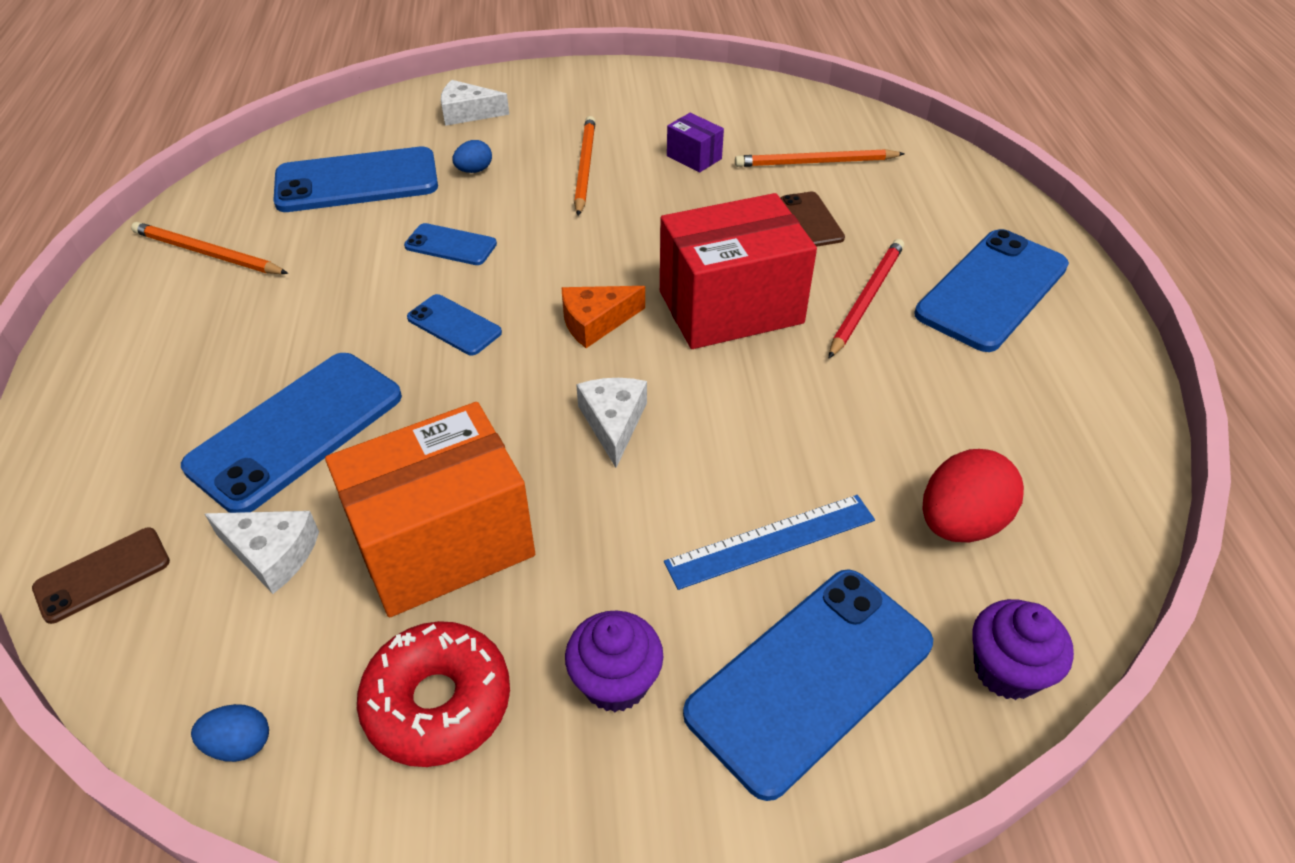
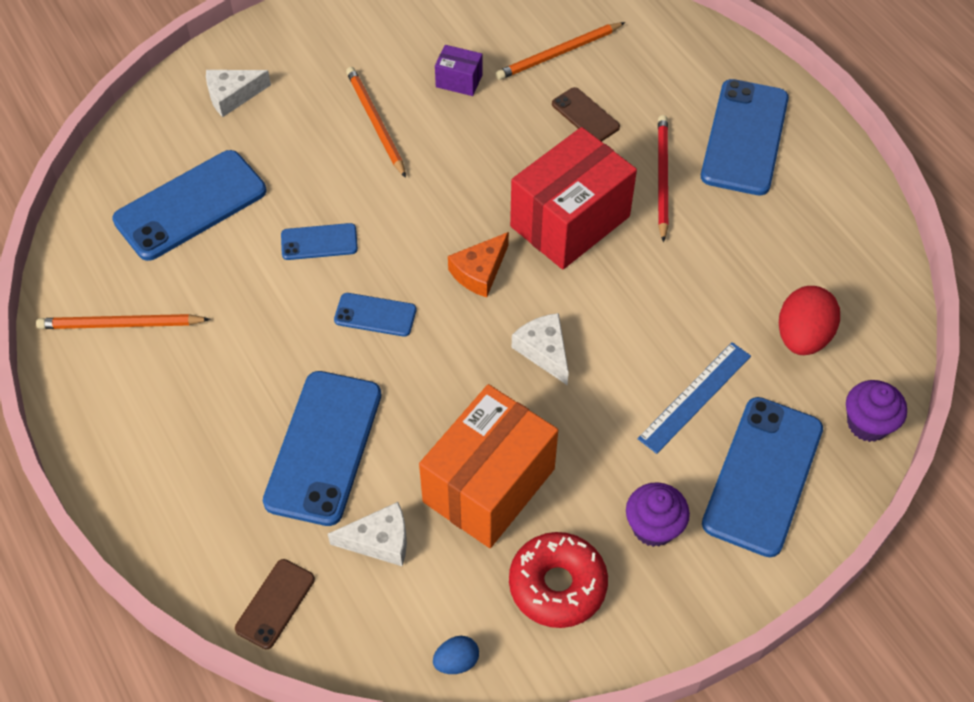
camera: 25 degrees left, 10 degrees up
blue egg [452,140,492,173] -> none

